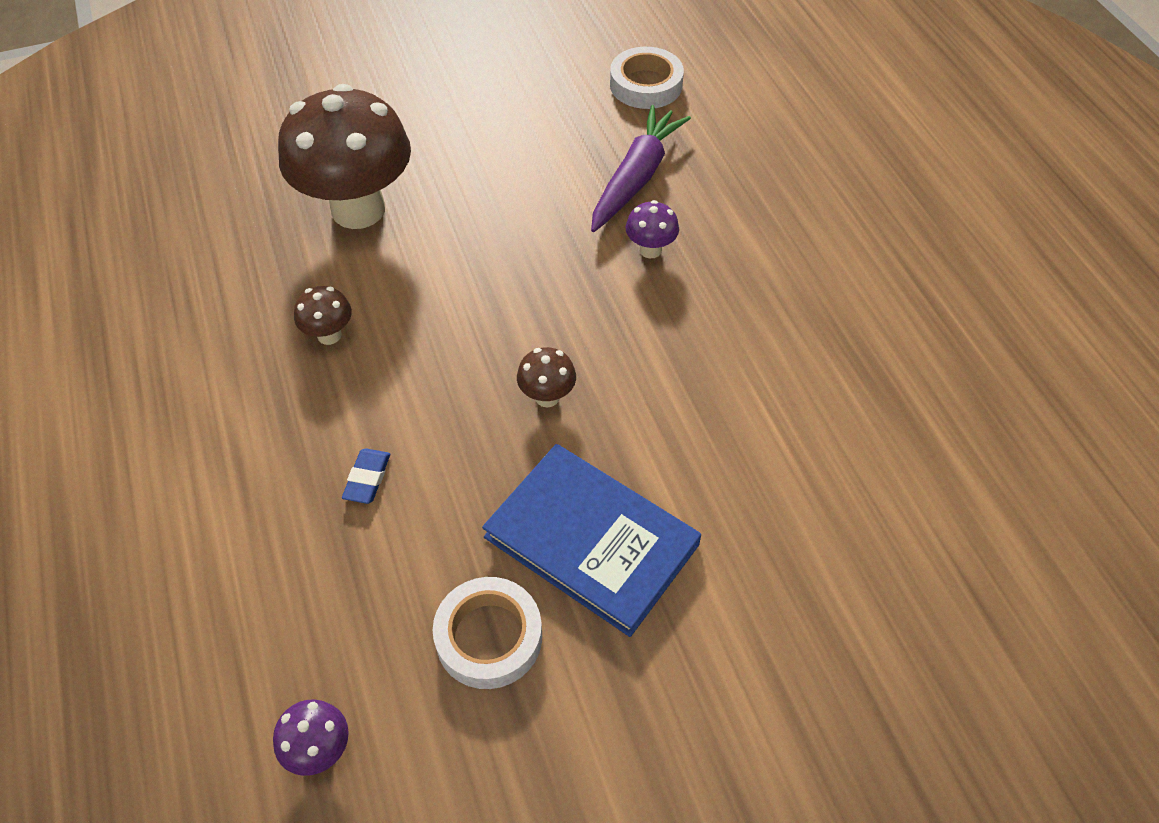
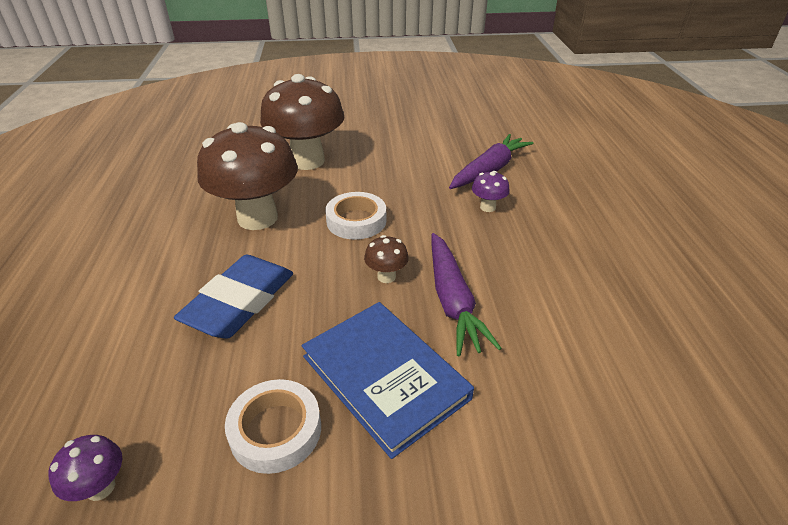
camera: 15 degrees right, 15 degrees down
brown mushroom [294,286,352,345] -> brown mushroom [197,122,298,230], size x2.44
blue eraser [342,448,390,504] -> blue eraser [174,255,293,339], size x2.42
white tape [610,47,684,109] -> white tape moved to [325,192,386,240]
none -> purple carrot [432,233,502,357]

